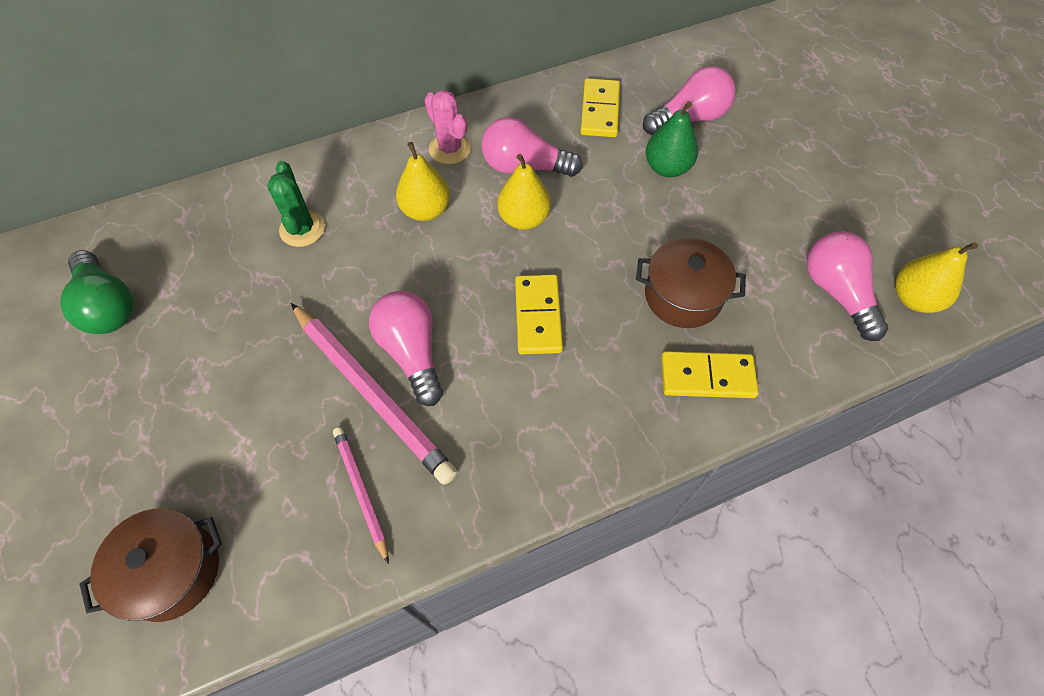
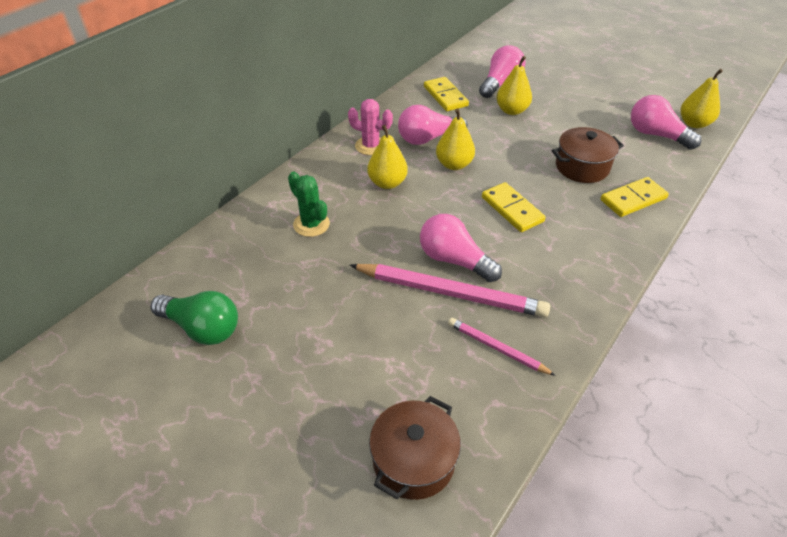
camera: 30 degrees left, 15 degrees down
green pear [646,101,698,177] -> yellow pear [496,56,532,115]

